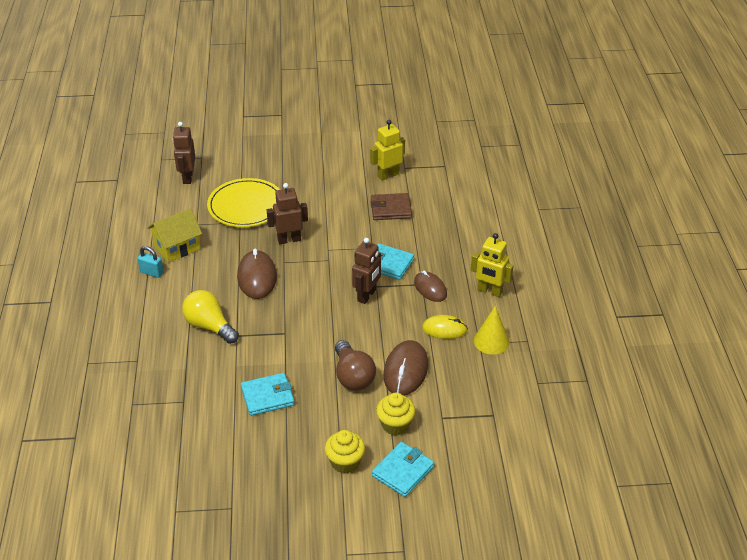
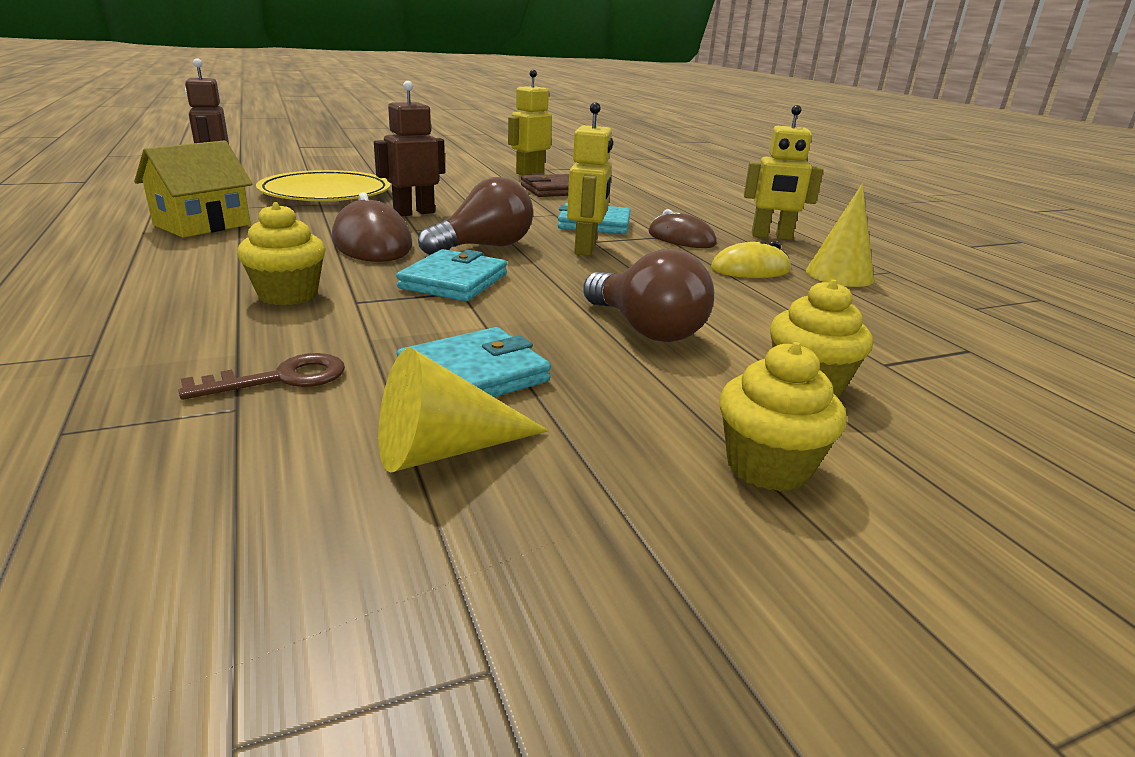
camera: 20 degrees left, 15 degrees down
turquoise padlock [137,246,164,278] -> none
yellow light bulb [182,290,239,344] -> yellow cupcake [237,202,326,305]
brown robot [352,238,381,304] -> yellow robot [567,102,613,256]
turquoise wallet [372,442,434,497] -> turquoise wallet moved to [396,249,507,301]
brown mouse [383,340,428,396] -> none
none -> brown key [178,353,345,400]
none -> yellow cone [378,348,549,473]
none -> brown light bulb [418,177,533,255]

